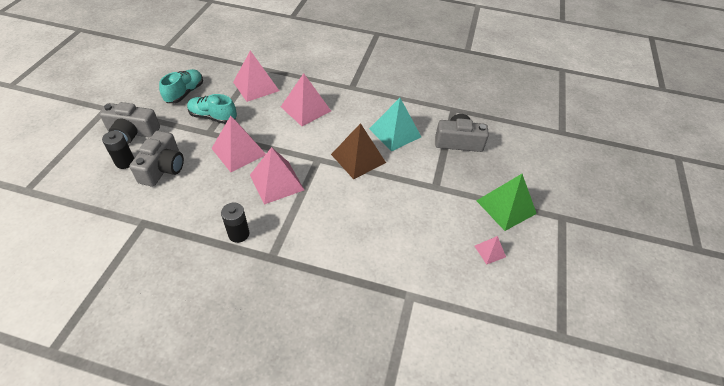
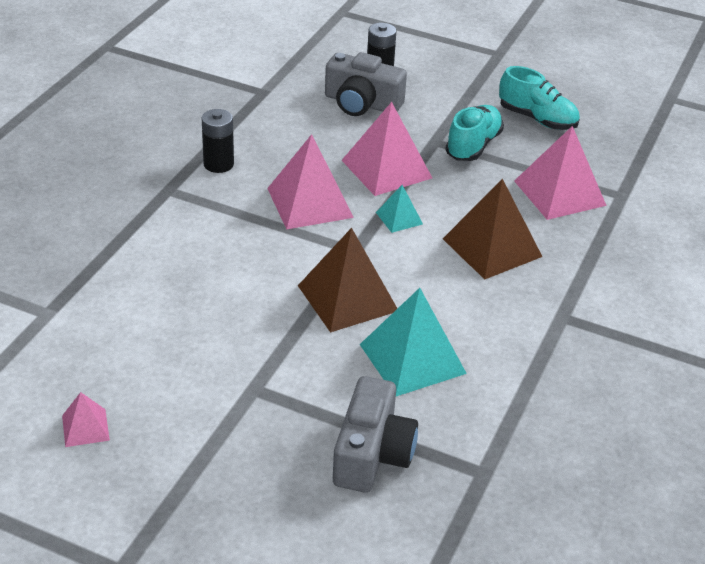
camera: 100 degrees right, 10 degrees down
grey camera [99,102,160,144] -> none
pink pyramid [281,73,331,126] -> brown pyramid [443,179,543,280]
green pyramid [476,174,537,231] -> none
none -> turquoise pyramid [376,185,423,233]

